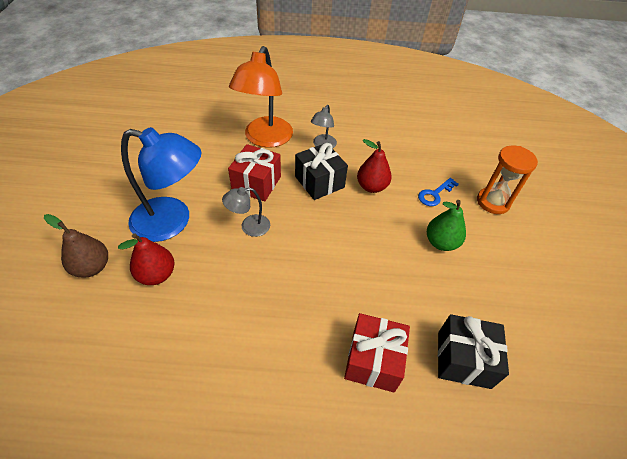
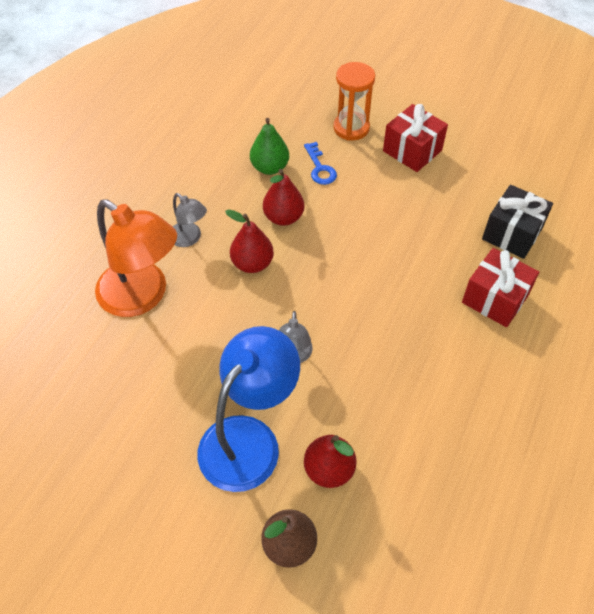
camera: 65 degrees left, 5 degrees up
red gift [228,144,281,201] -> red gift moved to [383,104,448,172]
black gift [295,143,348,200] -> red pear [225,209,274,273]
green pear [427,200,466,251] -> green pear moved to [250,118,289,175]

